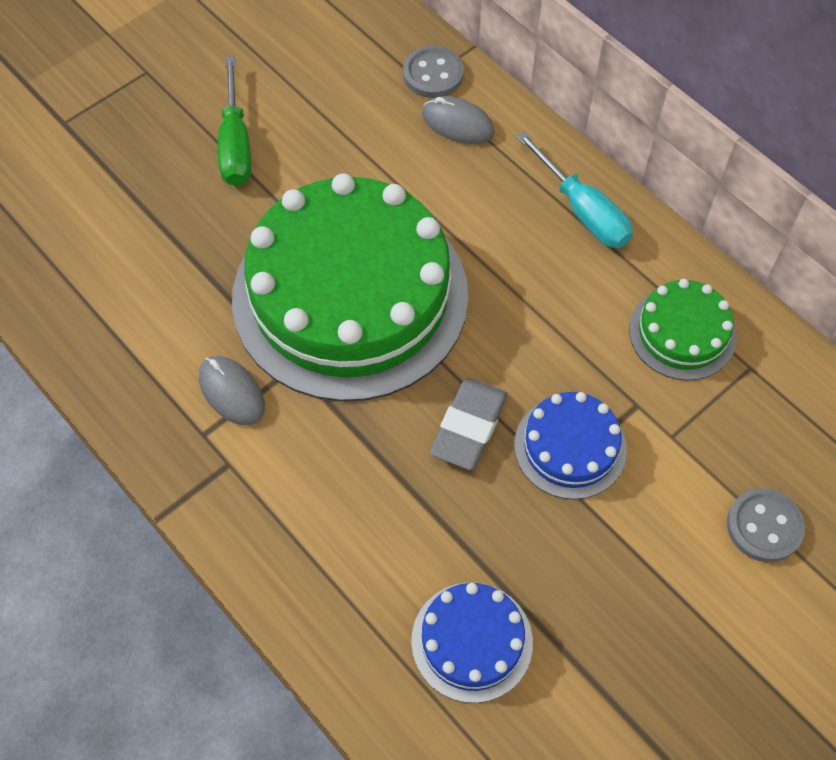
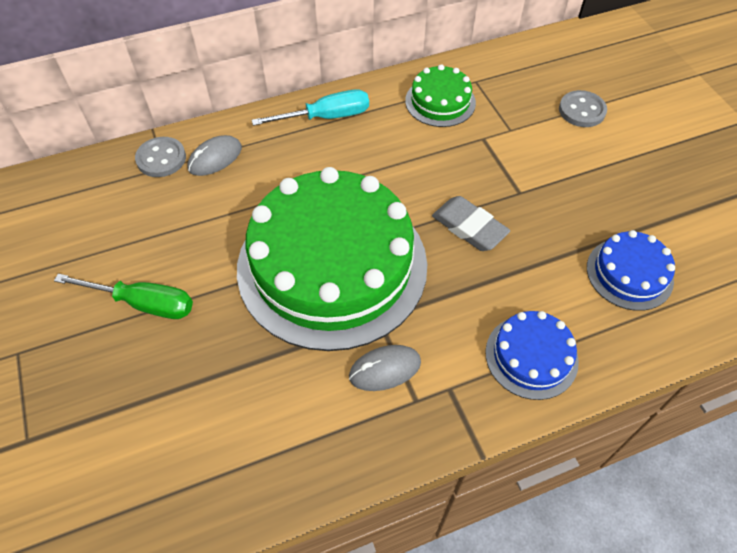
camera: 70 degrees left, 5 degrees down
blue cake [514,392,627,500] -> blue cake moved to [485,311,579,400]

